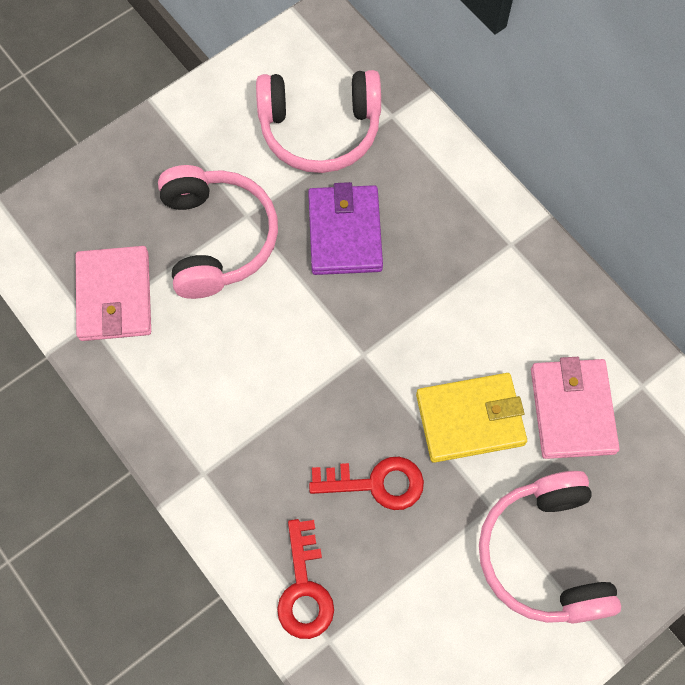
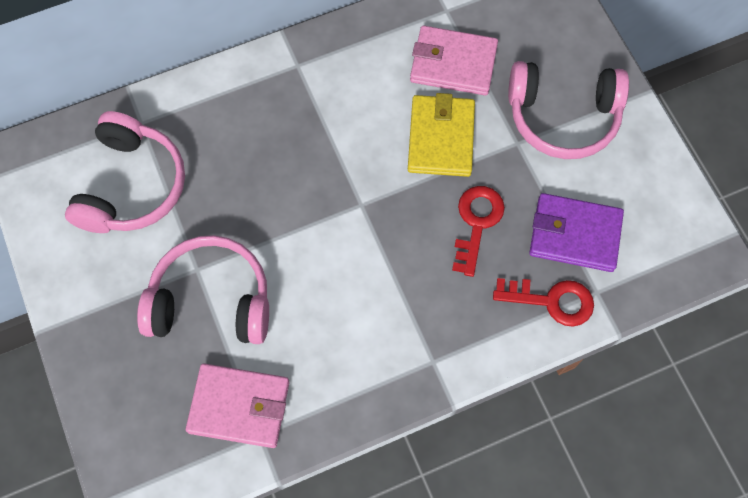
camera: 75 degrees left, 0 degrees up
purple wallet [308,182,383,275] -> purple wallet moved to [529,193,624,272]

